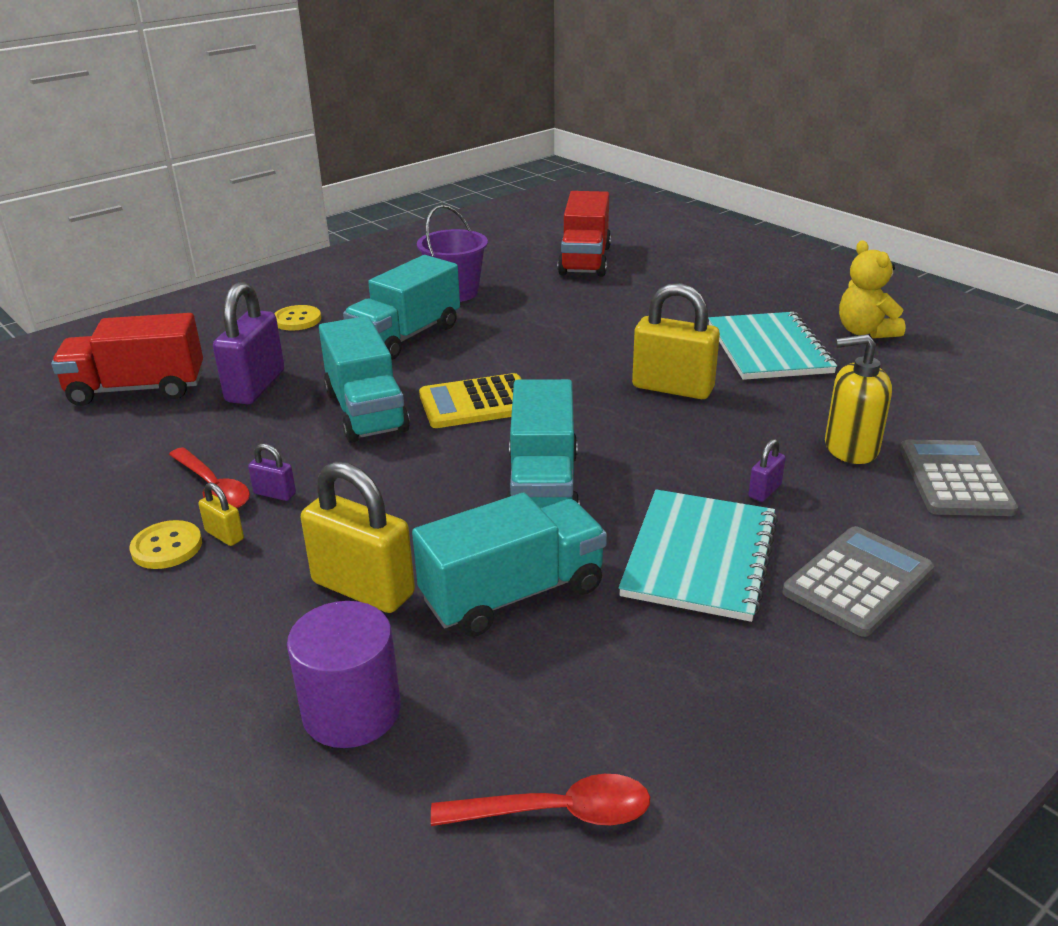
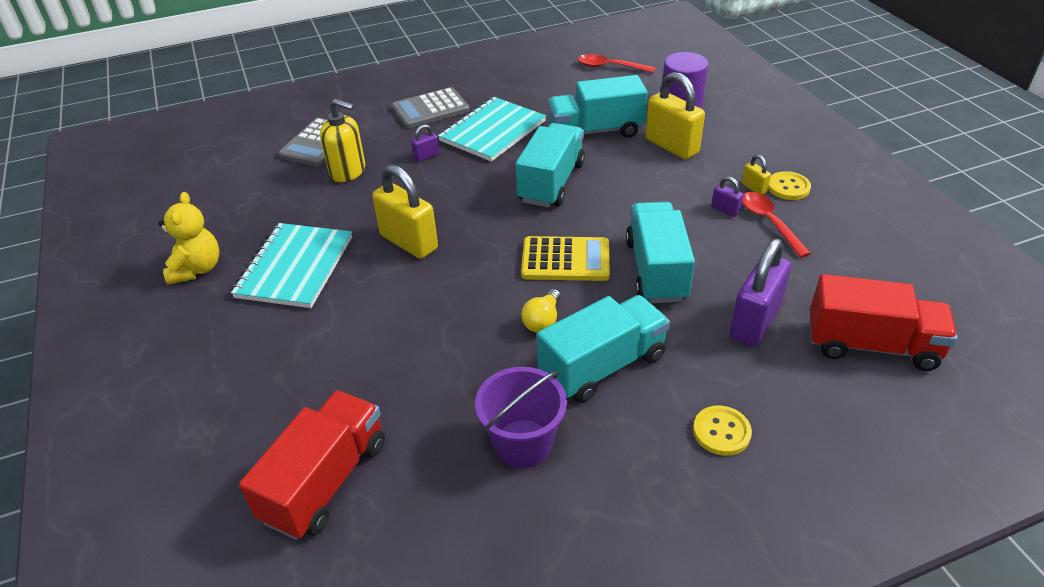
camera: 160 degrees left, 10 degrees up
none -> yellow light bulb [521,289,560,333]

